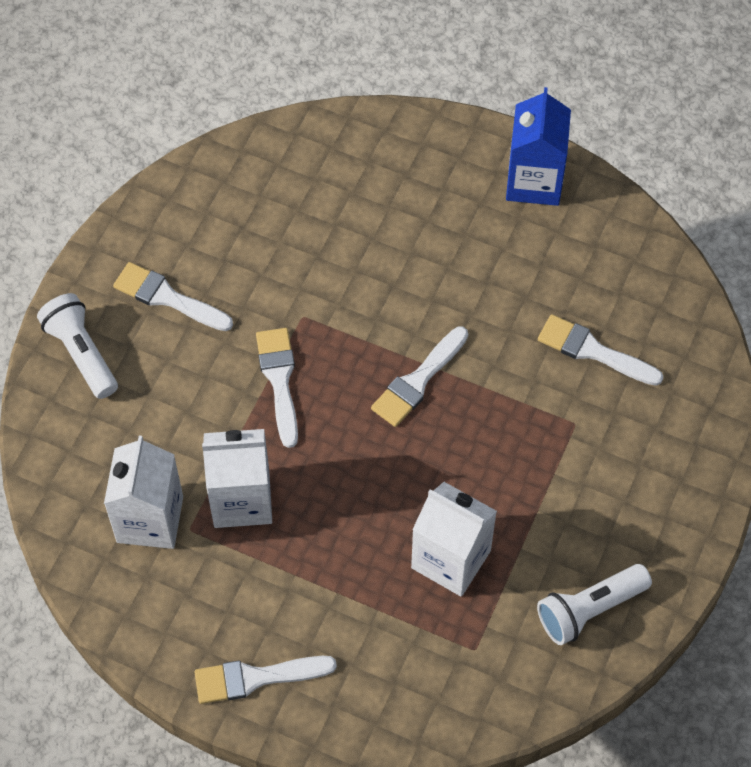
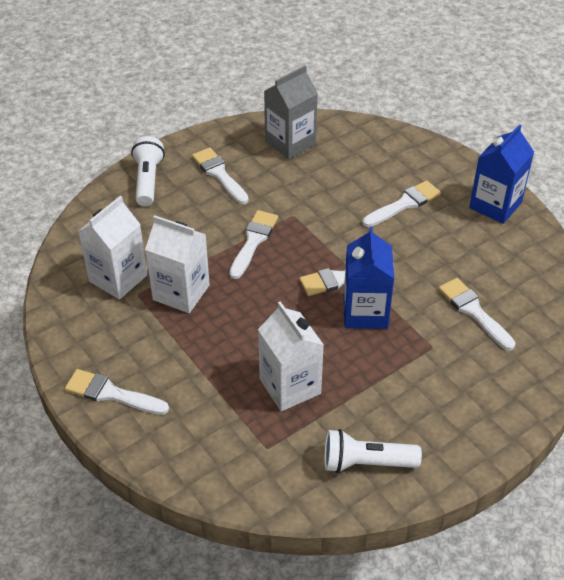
camera: 30 degrees right, 15 degrees down
none -> grey carton [264,65,318,159]
none -> blue carton [344,226,394,329]
none -> white brush [363,180,441,227]

